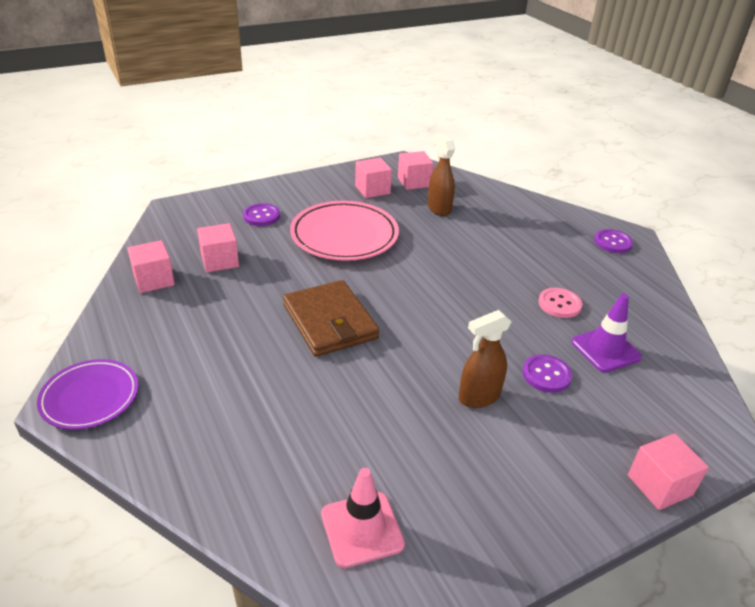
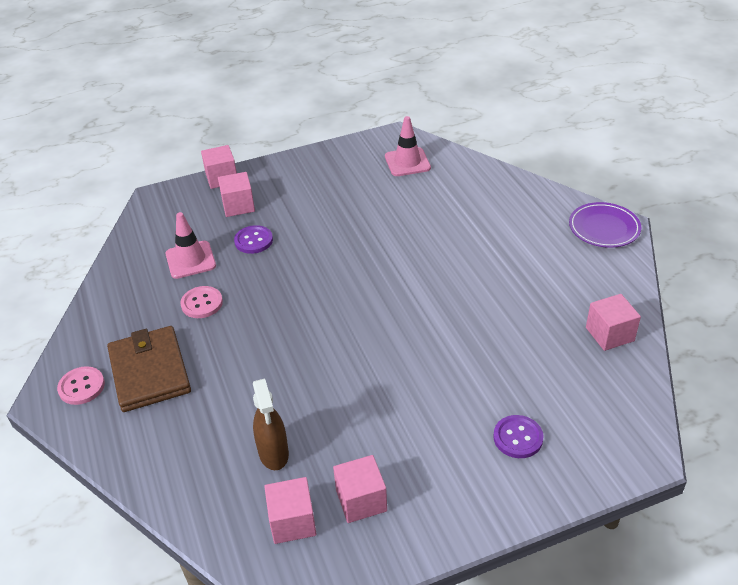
camera: 170 degrees left, 5 degrees up
pink cube [197,223,239,272] -> pink cube moved to [218,172,255,217]
brown wallet [283,280,379,357] -> brown wallet moved to [107,326,191,412]
pink plate [290,201,399,261] -> none
brown spray bottle [459,310,512,408] -> none
purple traffic cone [572,294,642,373] -> pink traffic cone [166,212,216,279]
purple button [594,229,633,253] -> pink button [57,366,105,405]

